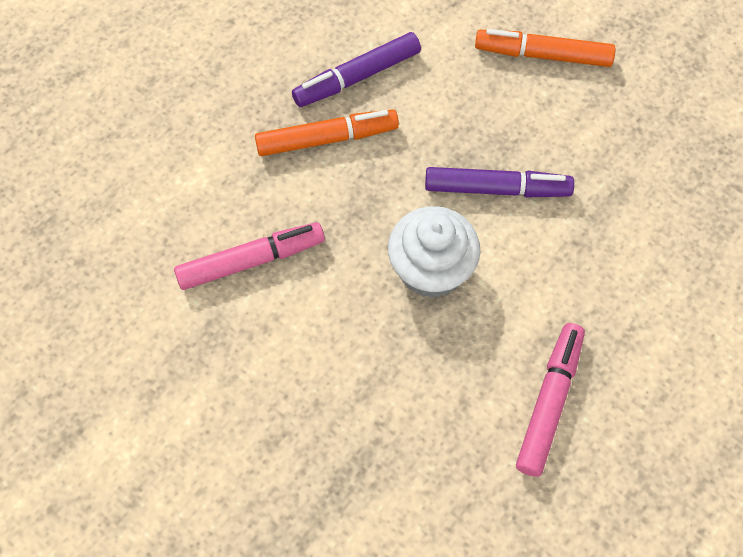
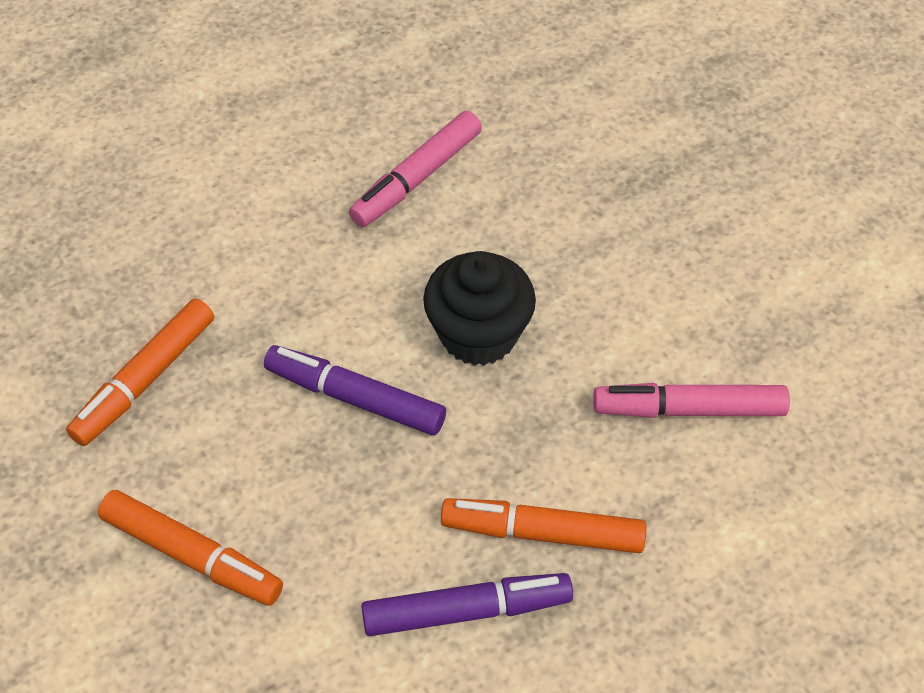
camera: 160 degrees left, 10 degrees down
white cupcake [388,206,480,298] -> black cupcake [423,251,536,366]
none -> orange marker [66,298,214,446]

